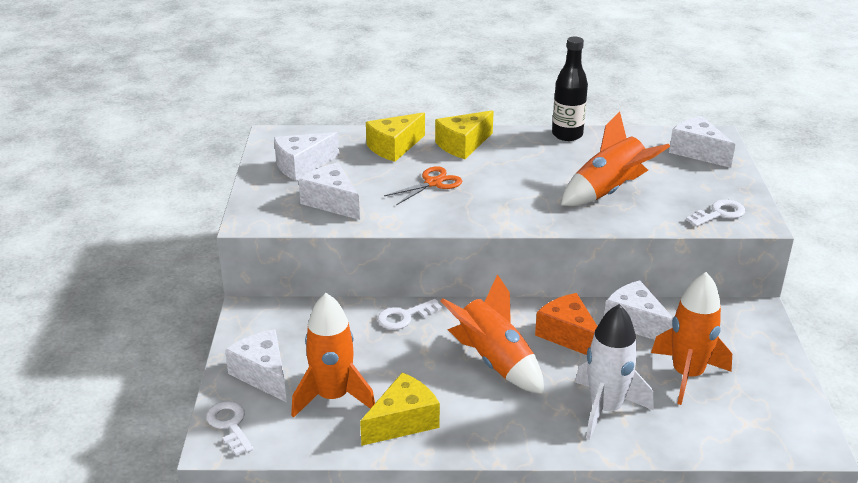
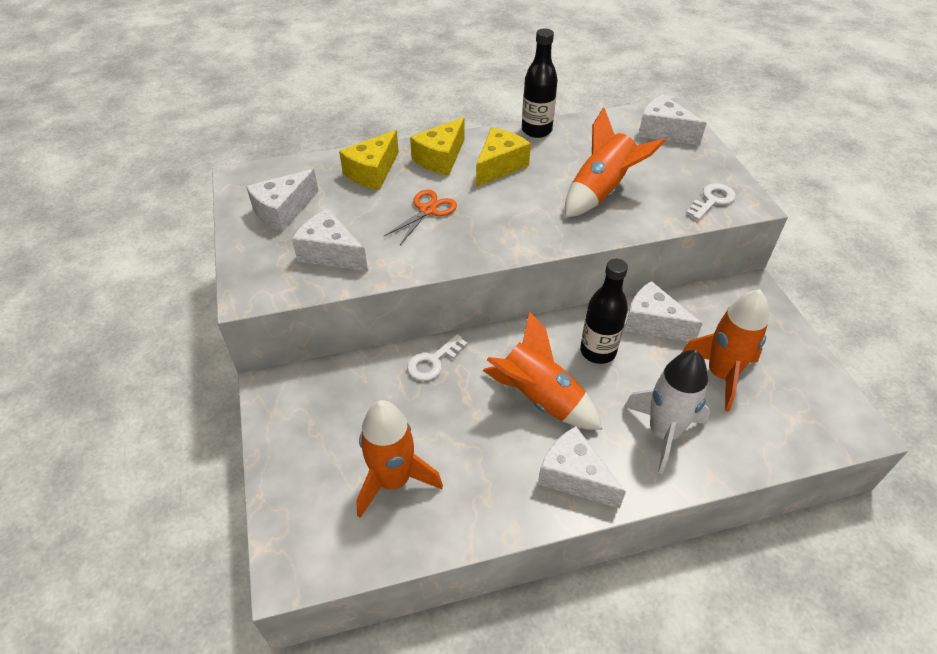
camera: 15 degrees left, 15 degrees up
white key [206,401,253,456] -> none
white cheese [225,330,287,403] -> white cheese moved to [538,427,626,508]
yellow cheese [360,372,440,446] -> yellow cheese moved to [476,128,531,187]
orange cheese [535,293,597,355] -> black bottle [580,259,628,364]

